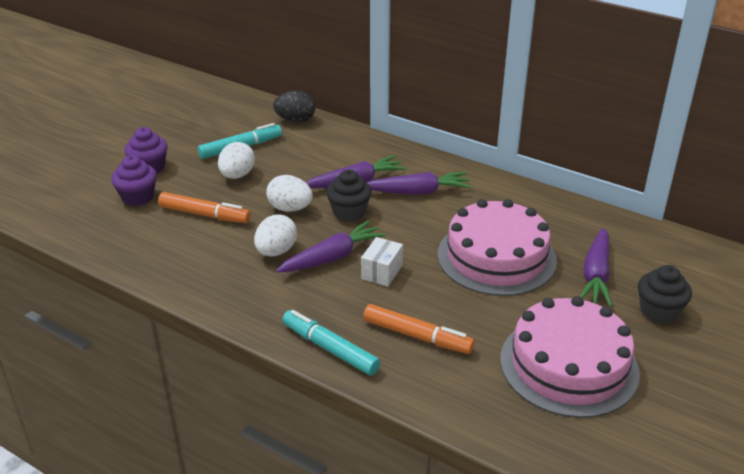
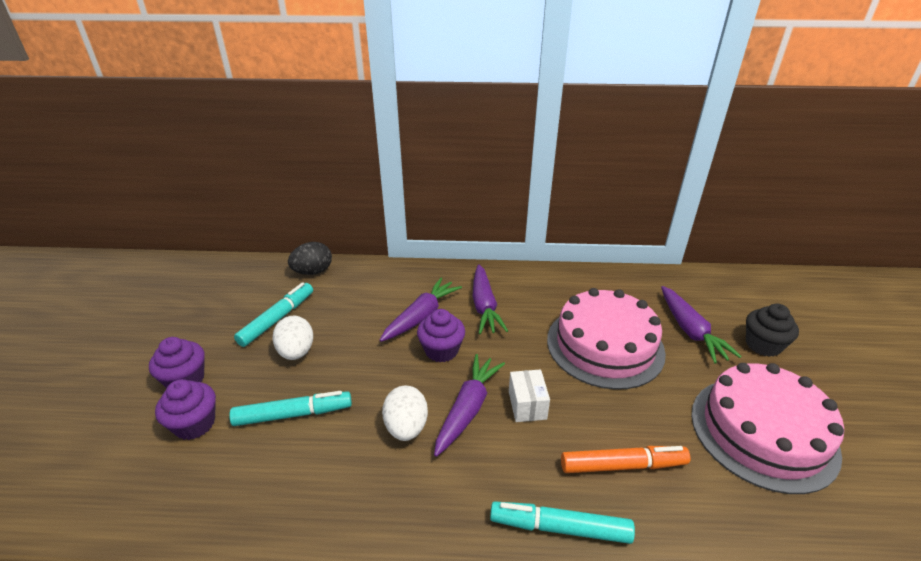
camera: 30 degrees left, 0 degrees up
orange marker [158,192,251,223] -> turquoise marker [229,391,352,426]
white egg [266,175,313,212] -> none
black cupcake [326,170,372,221] -> purple cupcake [417,309,465,363]
purple carrot [367,172,472,195] -> purple carrot turned 120 degrees clockwise [472,264,508,334]

